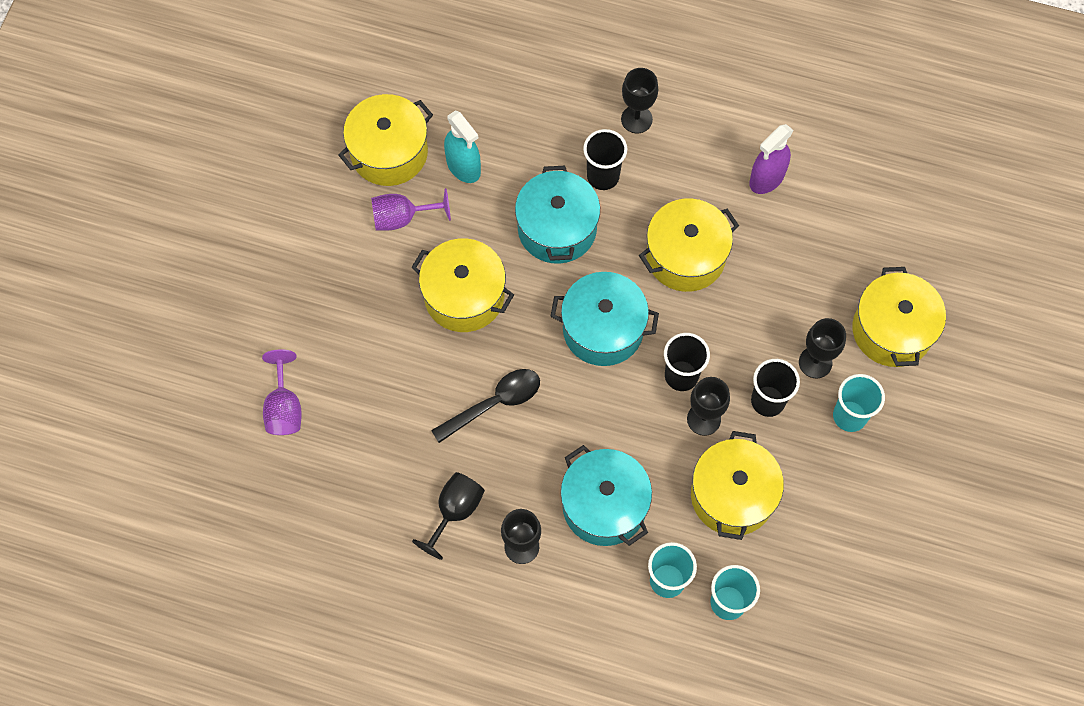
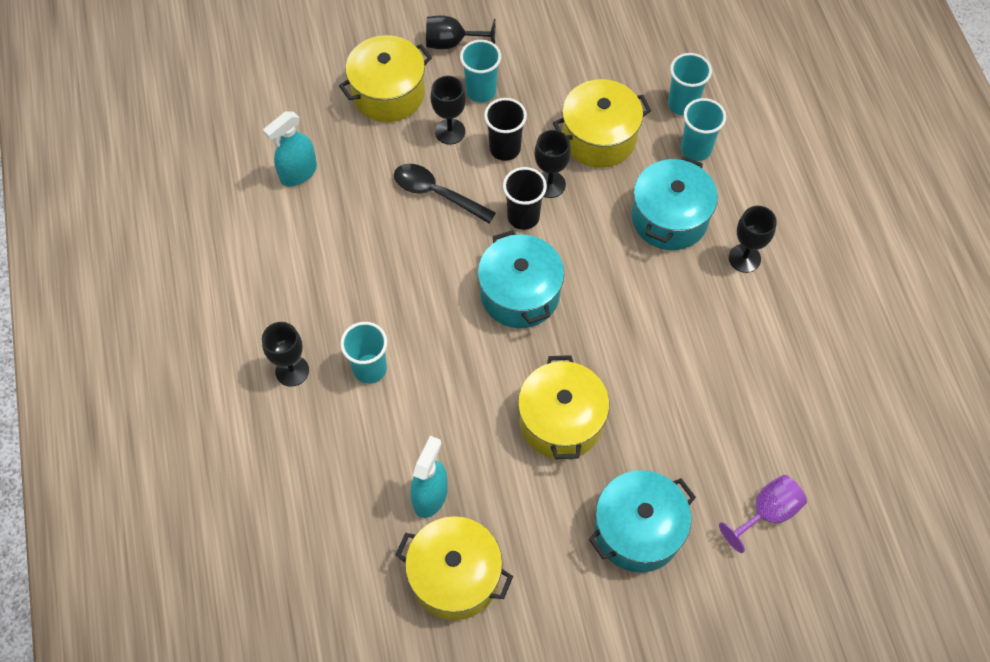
camera: 120 degrees left, 5 degrees down
purple goblet [371,188,451,230] -> none
black goblet [412,472,485,560] -> black goblet moved to [426,15,496,49]
black spoon [431,369,540,443] -> black spoon moved to [394,164,496,223]
turquoise pot [515,166,600,264] -> turquoise pot moved to [589,470,696,573]
black cup [583,129,627,190] -> turquoise cup [340,322,387,384]
yellow pot [639,198,739,292] -> none
purple spray bottle [749,124,794,194] -> none
none -> turquoise spray bottle [263,111,317,187]

